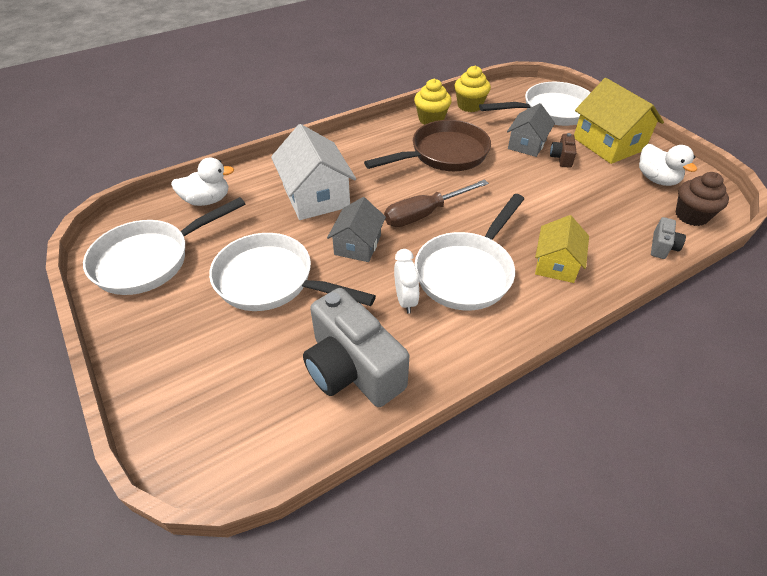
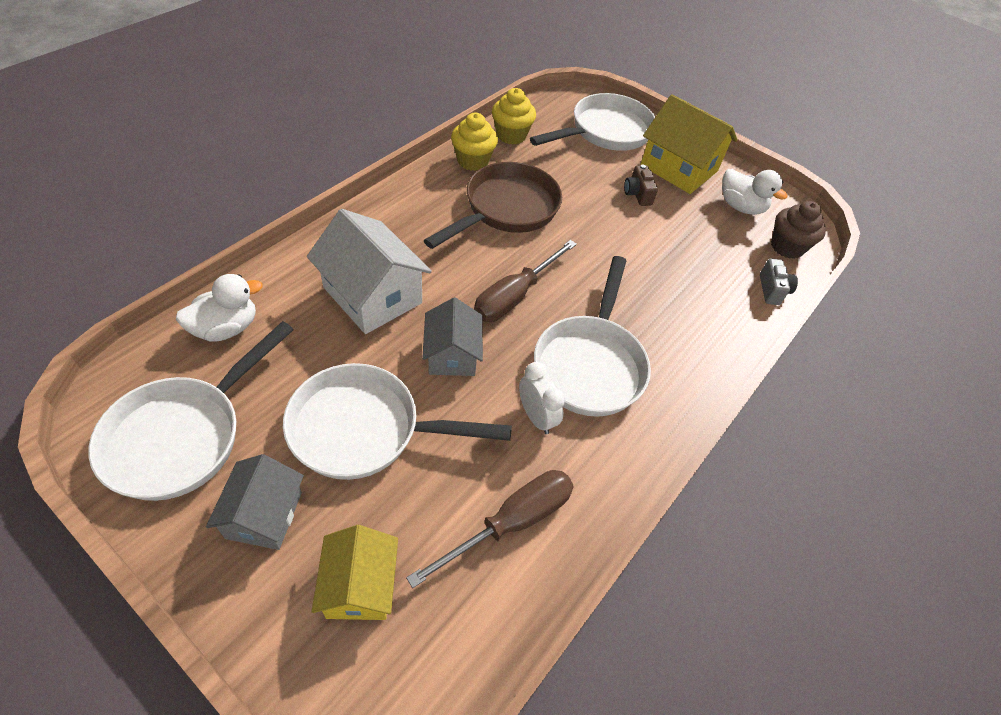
camera: 25 degrees left, 5 degrees up
grey camera [303,288,409,407] -> brown screwdriver [406,470,574,588]
grey house [507,103,555,157] -> grey house moved to [206,454,304,550]
yellow house [535,215,589,283] -> yellow house moved to [312,525,398,620]

